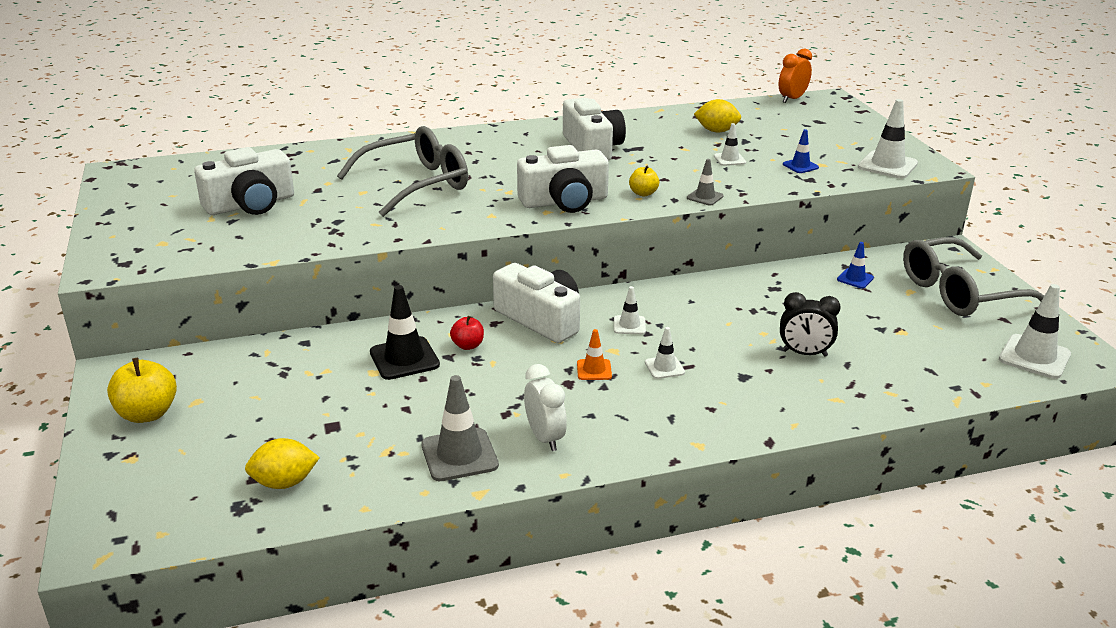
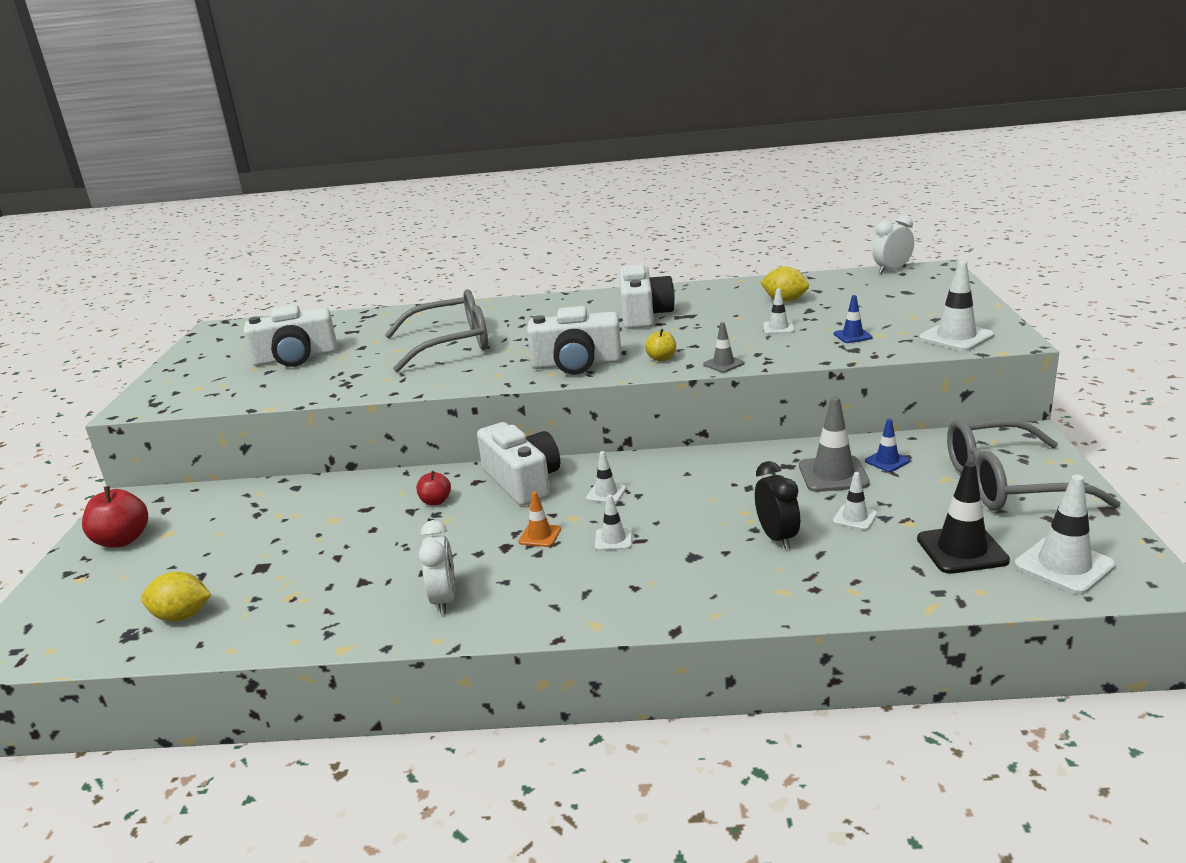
camera: 20 degrees right, 5 degrees down
yellow apple [107,358,177,423] -> red apple [82,486,148,548]
black traffic cone [370,285,440,380] -> black traffic cone moved to [917,462,1010,574]
grey traffic cone [421,375,499,481] -> grey traffic cone moved to [799,397,870,492]
orange clock [779,48,812,103] -> white clock [872,215,914,274]
black clock [780,292,841,357] -> black clock turned 135 degrees counterclockwise [755,461,800,549]
none -> white traffic cone [833,472,878,530]

